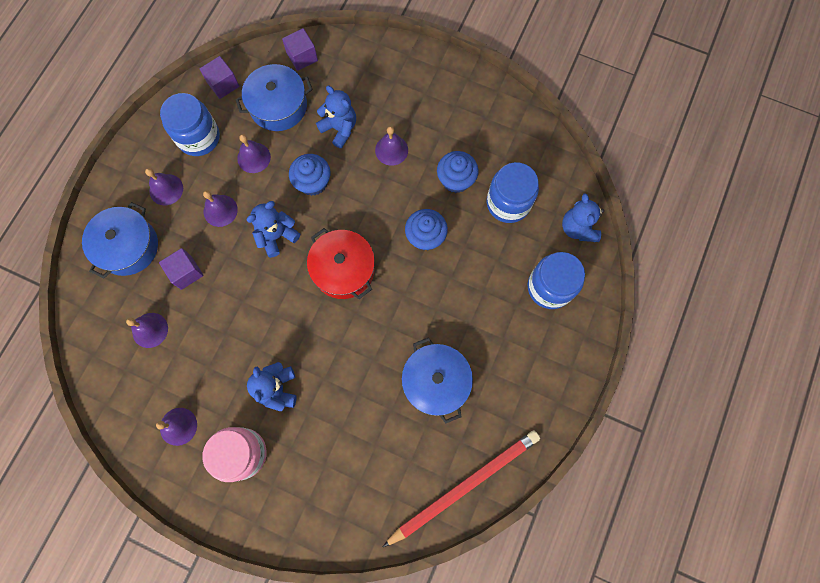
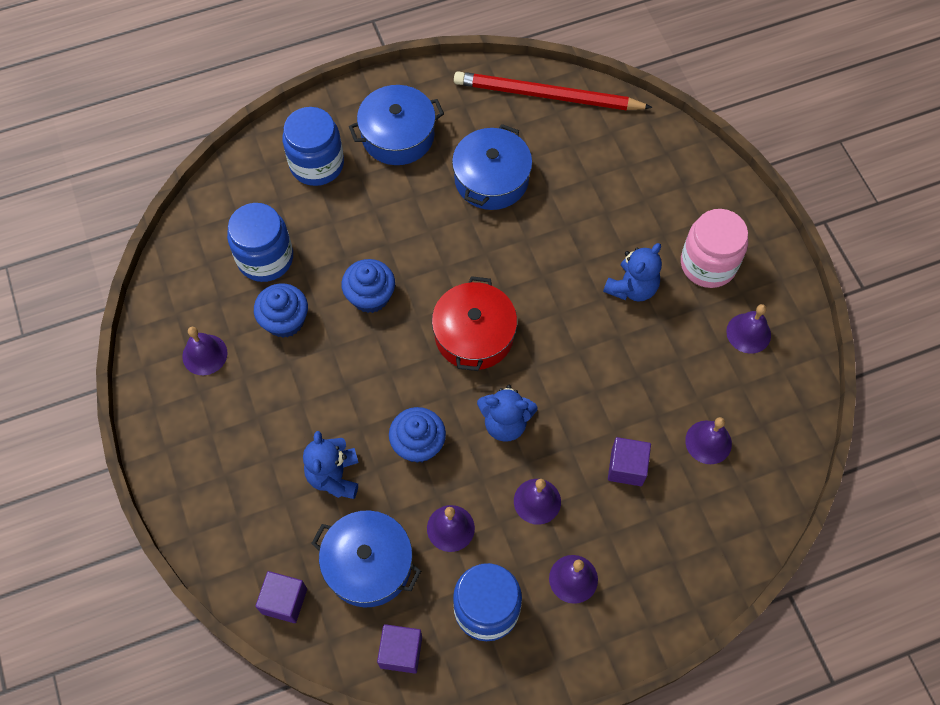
camera: 135 degrees left, 10 degrees down
blue pot [82,202,158,278] -> blue pot moved to [349,85,444,165]
purple bell [375,126,408,166] -> purple bell moved to [182,327,227,375]
blue teddy bear [562,193,604,242] -> none

